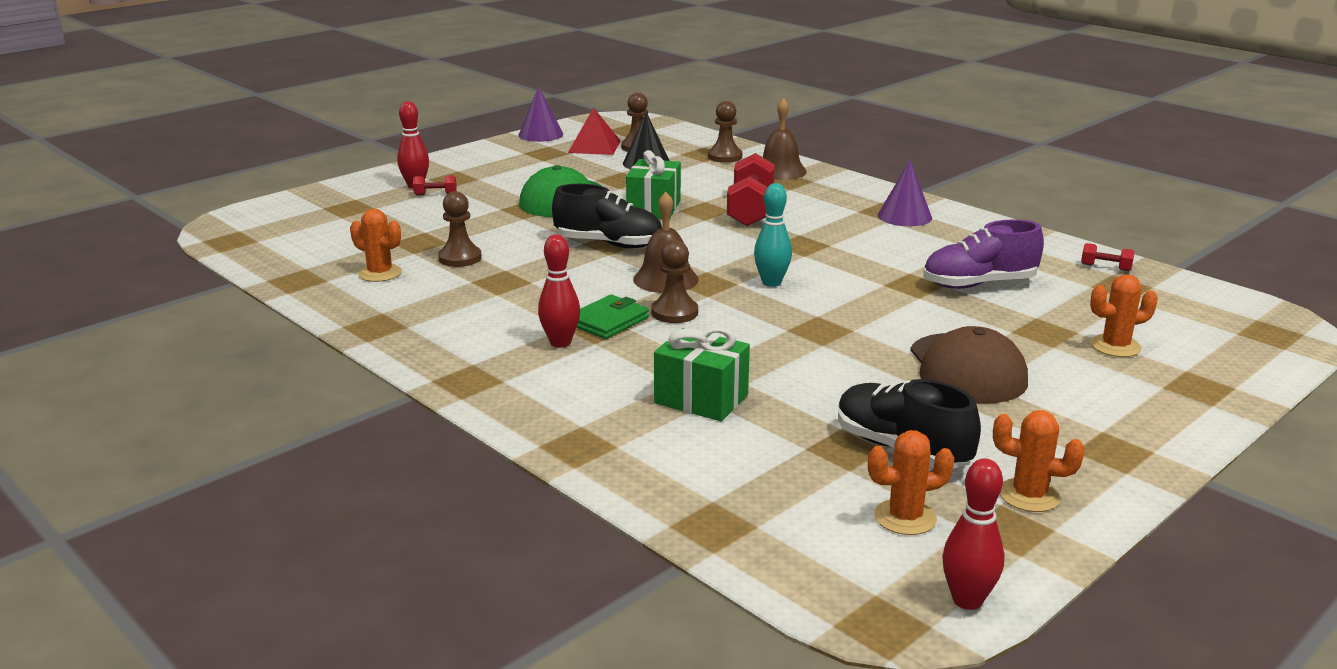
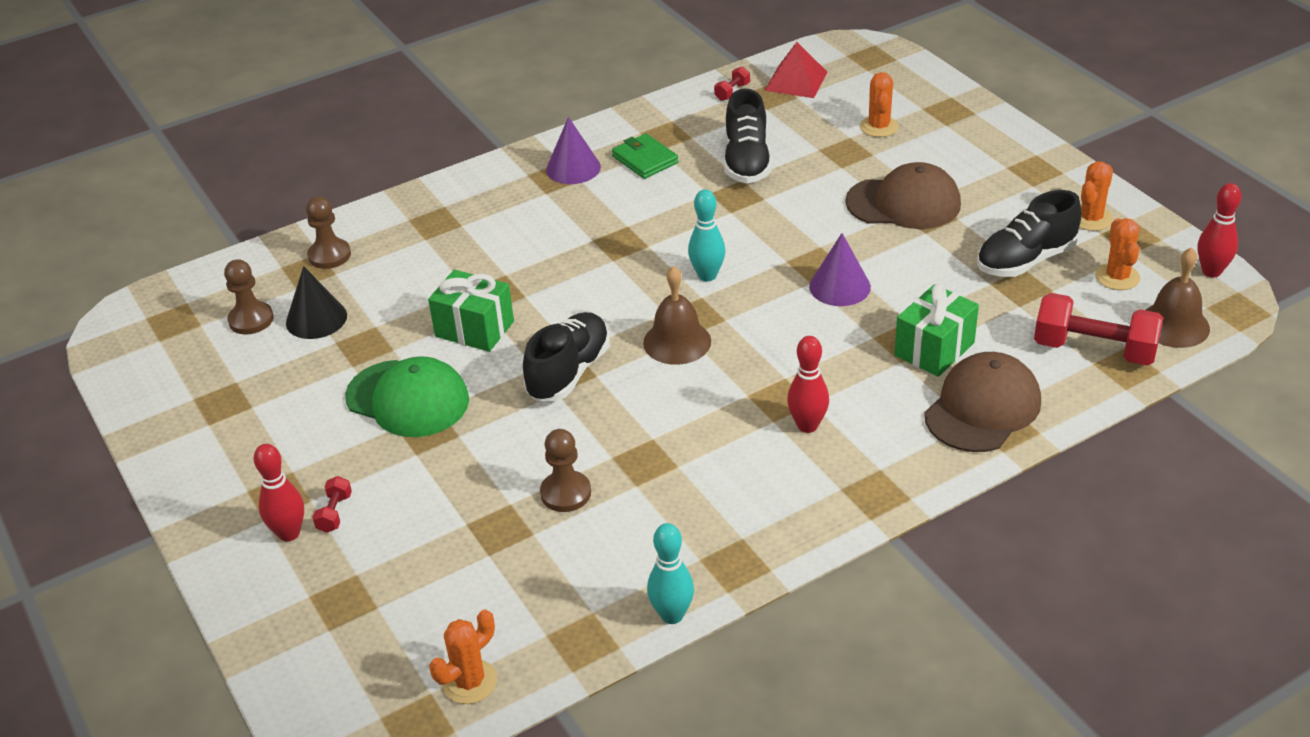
camera: 75 degrees left, 15 degrees up
orange cactus [350,209,402,282] -> orange cactus moved to [429,610,497,704]
purple cone [519,86,563,142] -> purple cone moved to [809,233,871,306]
red pyramid [568,107,621,155] -> red pyramid moved to [764,42,827,98]
green wallet [577,295,649,339] -> green wallet moved to [612,133,679,179]
brown pawn [651,240,698,323] -> none
red dumbbell [727,153,775,226] -> red dumbbell moved to [1034,293,1163,366]
brown bell [763,98,807,180] -> brown bell moved to [1146,247,1210,348]
purple shoe [923,219,1044,289] -> black shoe [724,89,772,183]
none -> turquoise bowling pin [647,523,694,624]
none -> brown cap [924,352,1041,452]

